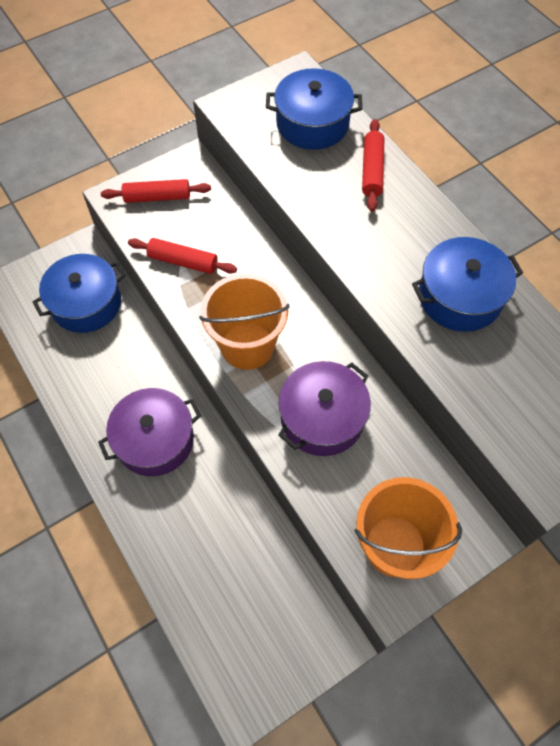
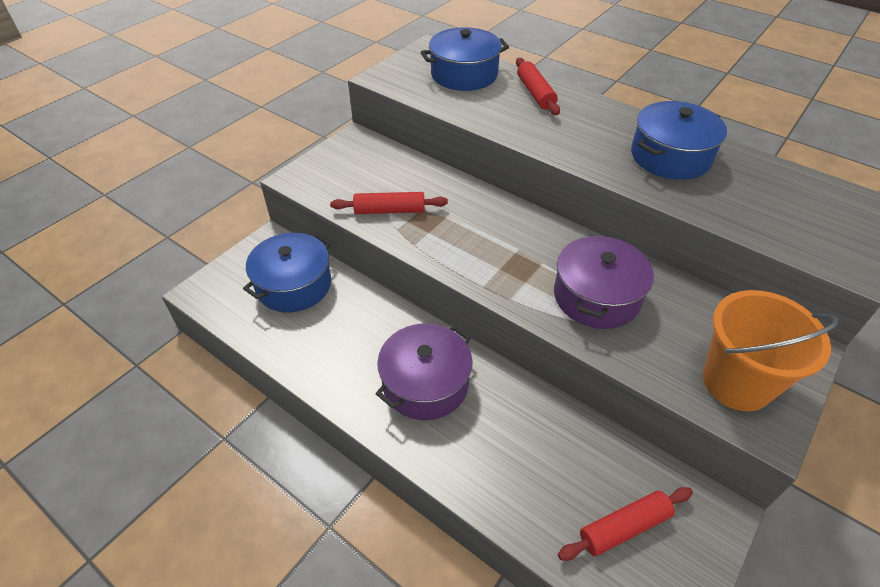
camera: 20 degrees left, 15 degrees down
red rolling pin [101,179,211,203] -> red rolling pin moved to [558,487,693,561]
orange bucket [199,273,289,370] -> none

